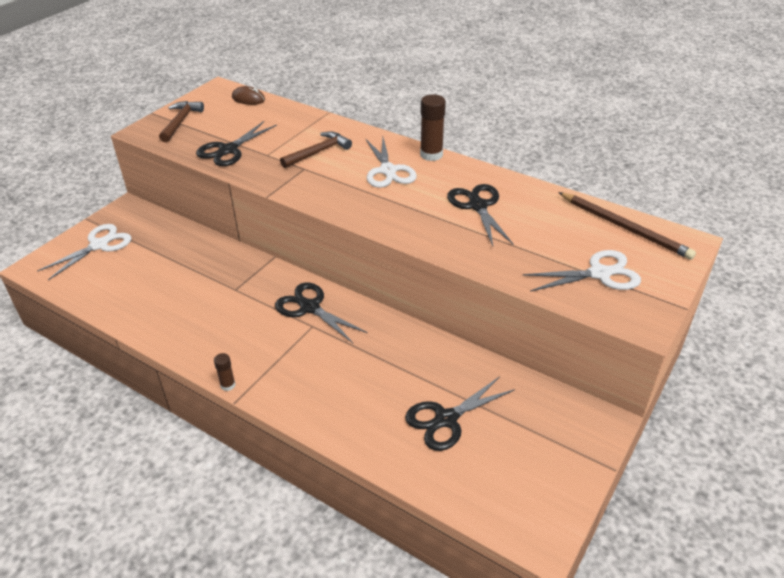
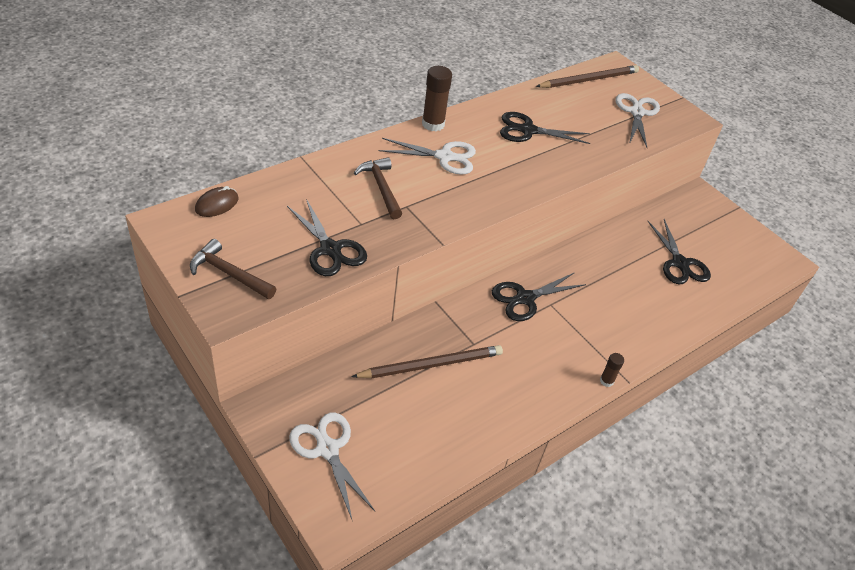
camera: 75 degrees left, 5 degrees up
none -> brown pencil [351,345,503,378]

